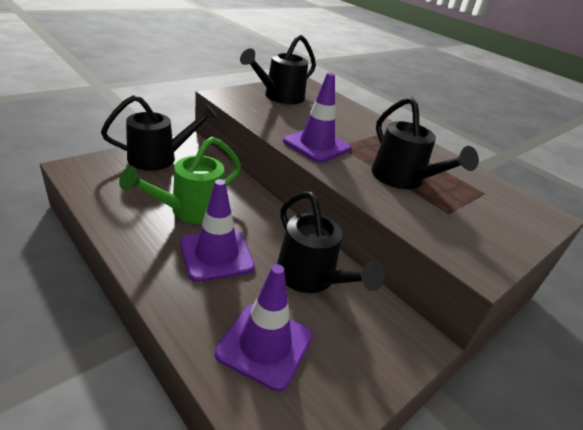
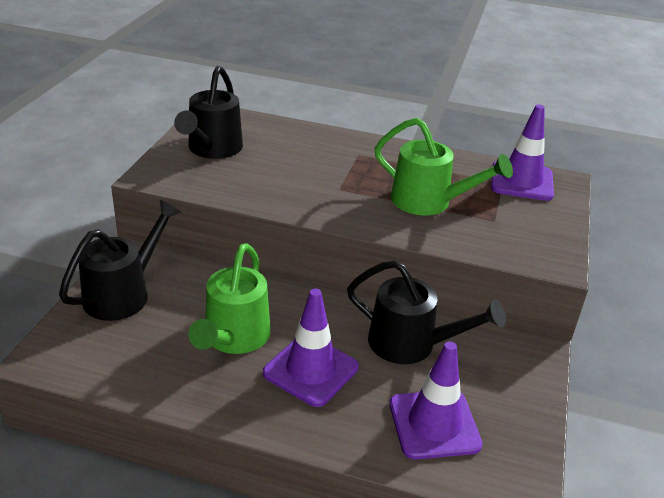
camera: 30 degrees left, 0 degrees up
purple traffic cone [283,73,351,163] -> purple traffic cone moved to [491,104,554,201]
black watering can [371,97,479,189] -> green watering can [374,118,513,215]

